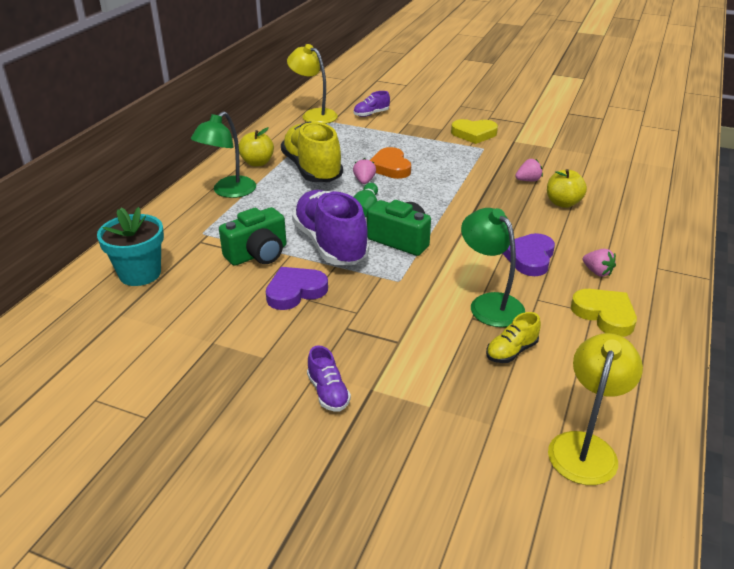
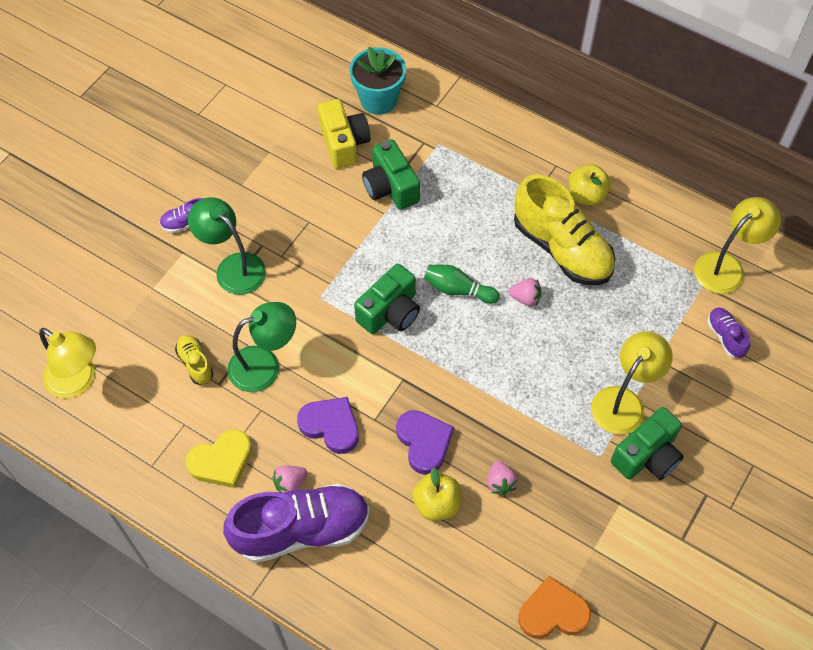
camera: 100 degrees right, 25 degrees up
green lamp [191,111,256,198] -> green lamp moved to [188,197,266,295]
purple heart [266,267,328,310] -> purple heart moved to [396,410,454,475]
yellow shoe [281,121,343,182] -> yellow shoe turned 60 degrees clockwise [514,174,615,285]
purple shoe [292,190,369,265] -> purple shoe moved to [223,484,370,563]
orange heart [370,147,411,179] -> orange heart moved to [518,576,591,639]
yellow heart [451,119,498,144] -> green camera [611,407,684,480]
none -> yellow camera [318,99,370,169]
none -> yellow lamp [591,331,673,434]

